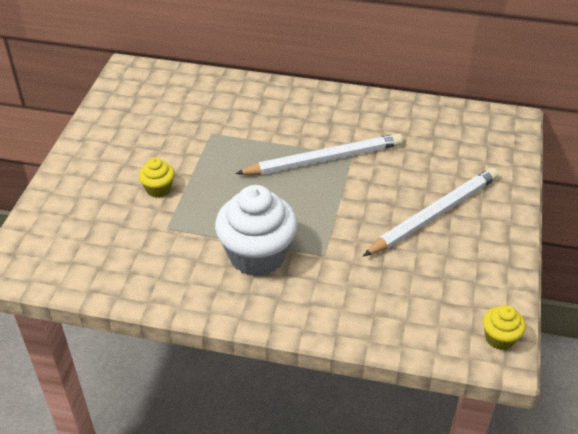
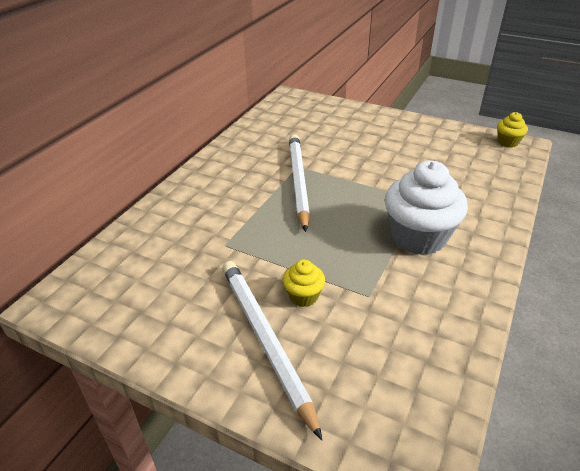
camera: 75 degrees left, 5 degrees down
white pencil [363,168,498,256] -> white pencil moved to [222,261,322,440]

